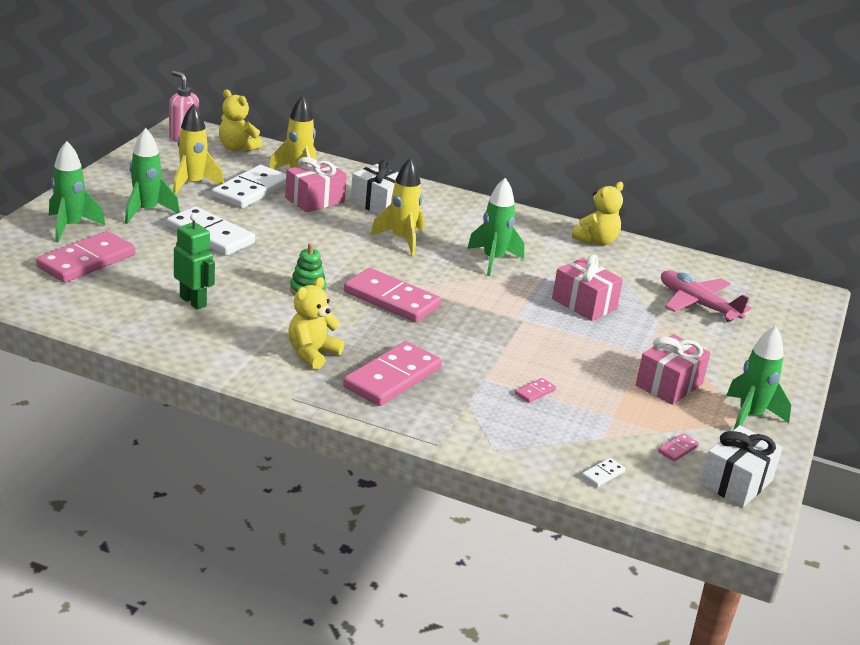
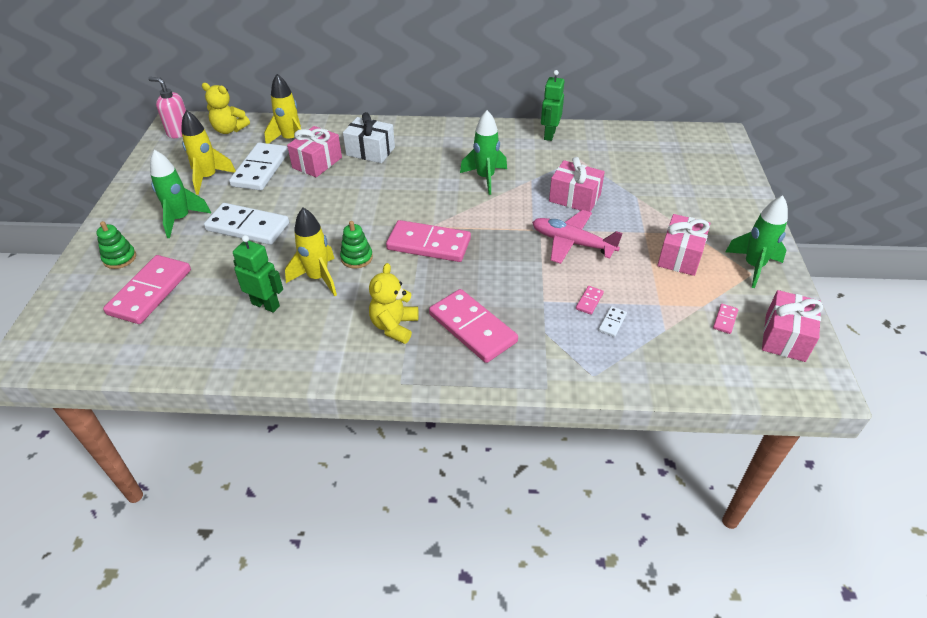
camera: 15 degrees left, 15 degrees up
green rocket [49,141,105,243] -> green stacking toy [96,221,136,269]
pink domino [343,341,442,406] -> pink domino turned 60 degrees counterclockwise [429,289,518,363]
yellow rocket [370,158,424,256] -> yellow rocket moved to [285,208,337,297]
yellow teddy bear [572,182,623,245] -> green robot [541,70,564,141]
white domino [582,458,626,487] -> white domino moved to [598,306,627,337]
pink plane [661,271,752,322] -> pink plane moved to [532,210,623,264]
white gift [700,425,783,507] -> pink gift [762,290,823,362]

